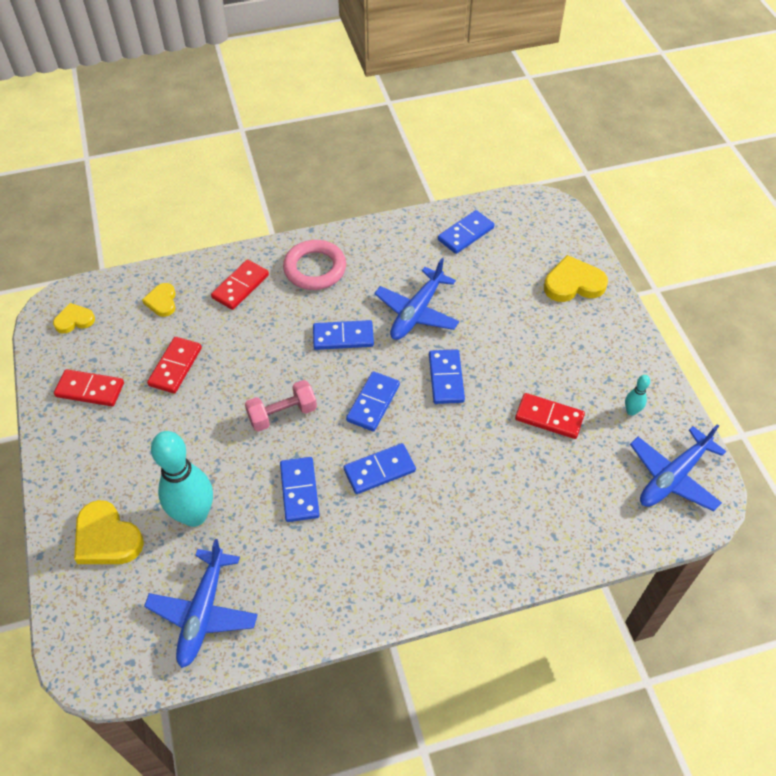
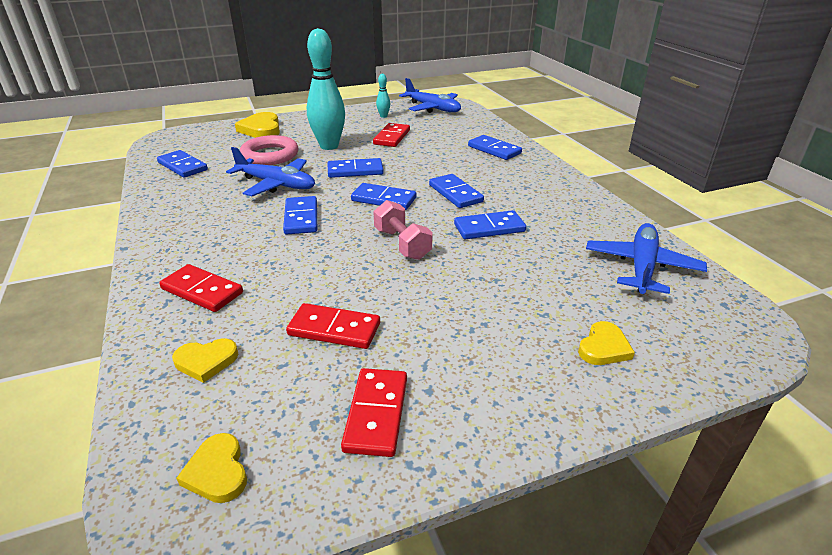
camera: 95 degrees left, 20 degrees down
yellow heart [74,500,144,564] -> yellow heart [578,321,635,365], size x0.61
blue plane [144,539,258,668] -> blue plane turned 75 degrees counterclockwise [586,223,707,294]
turquoise bowling pin [151,431,213,527] -> turquoise bowling pin moved to [307,28,345,150]
pink ring [283,240,346,290] -> pink ring moved to [240,135,298,165]
none -> blue domino [468,135,522,160]

